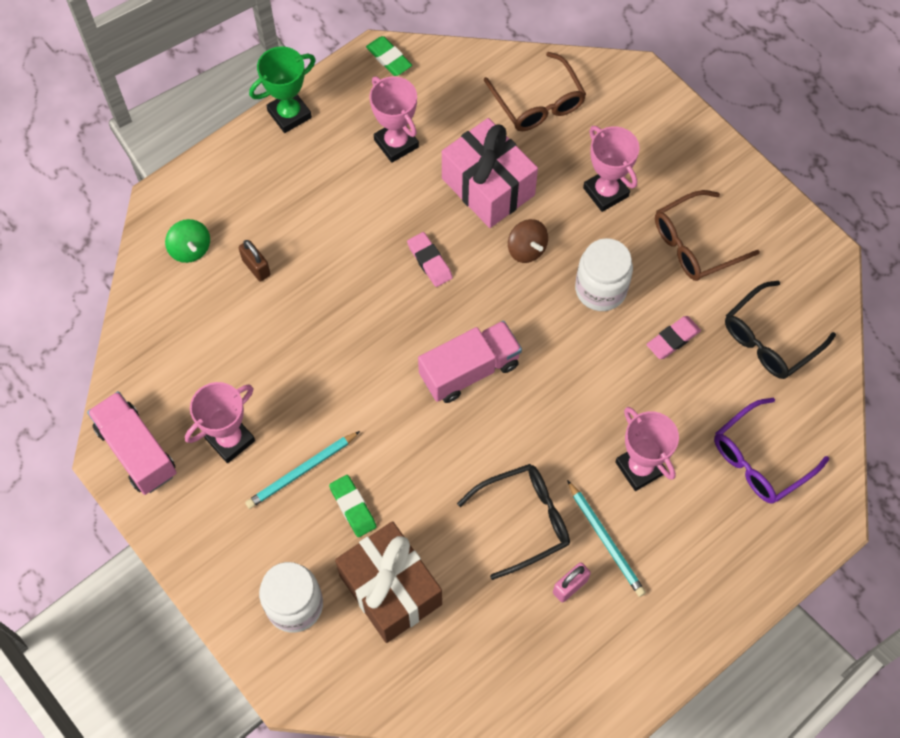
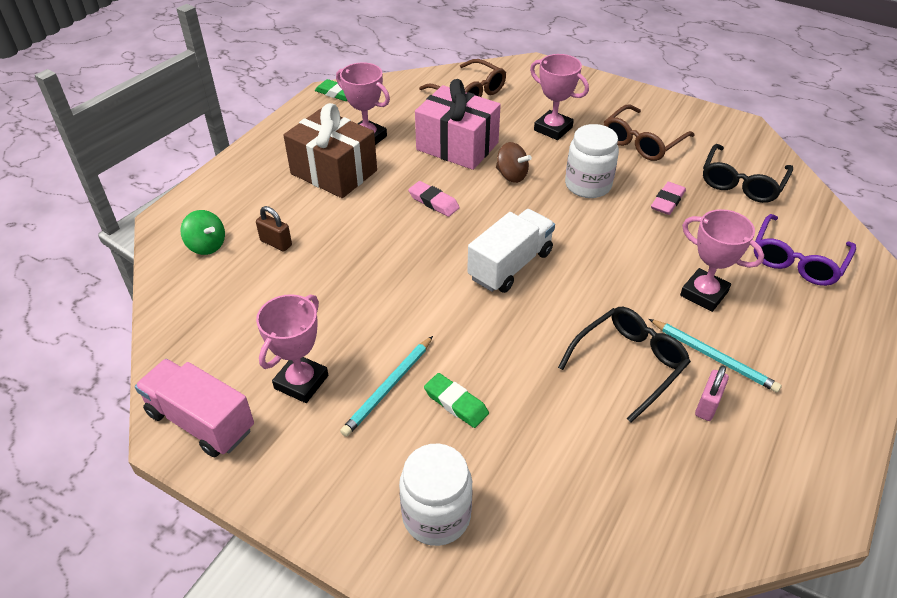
camera: 20 degrees left, 20 degrees down
green trophy [249,47,316,133] -> none
brown gift [335,521,442,643] -> brown gift moved to [283,103,377,198]
pink truck [418,321,522,403] -> white truck [467,209,555,293]

